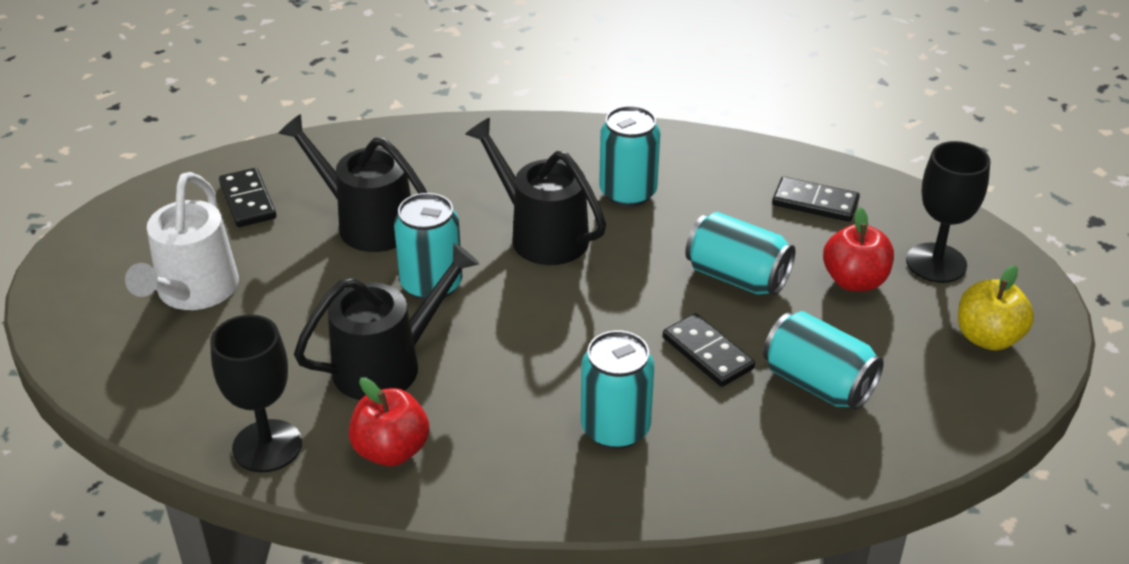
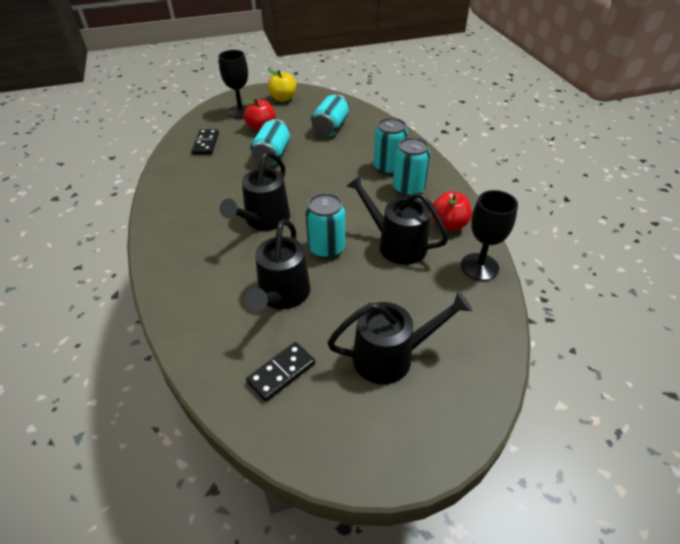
camera: 110 degrees left, 5 degrees up
white watering can [125,172,239,310] -> black watering can [327,291,472,384]
turquoise can [599,106,660,207] -> turquoise can moved to [393,137,430,197]
black domino [663,313,755,387] -> none

